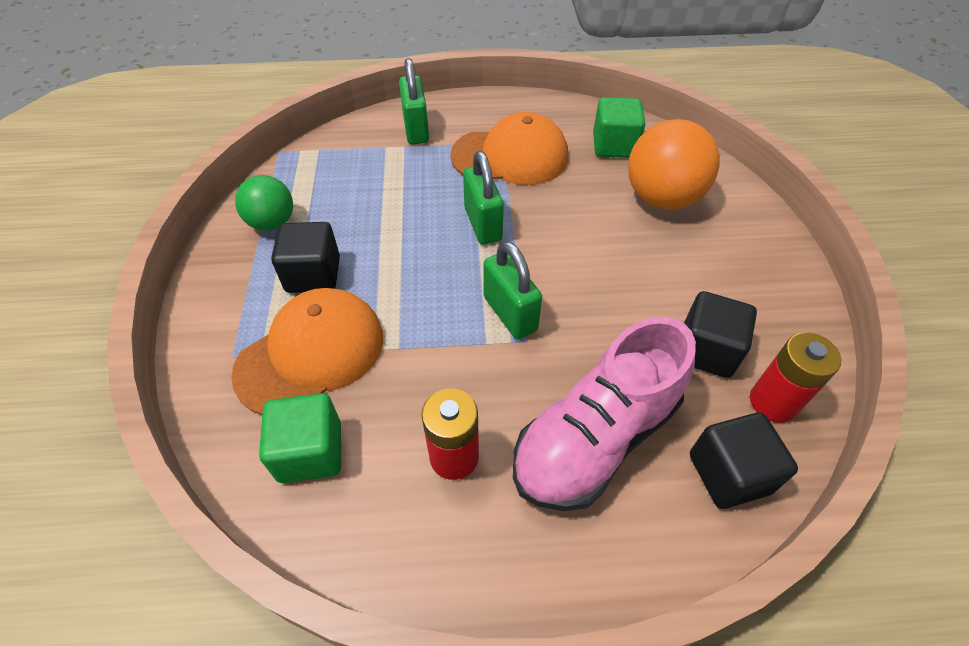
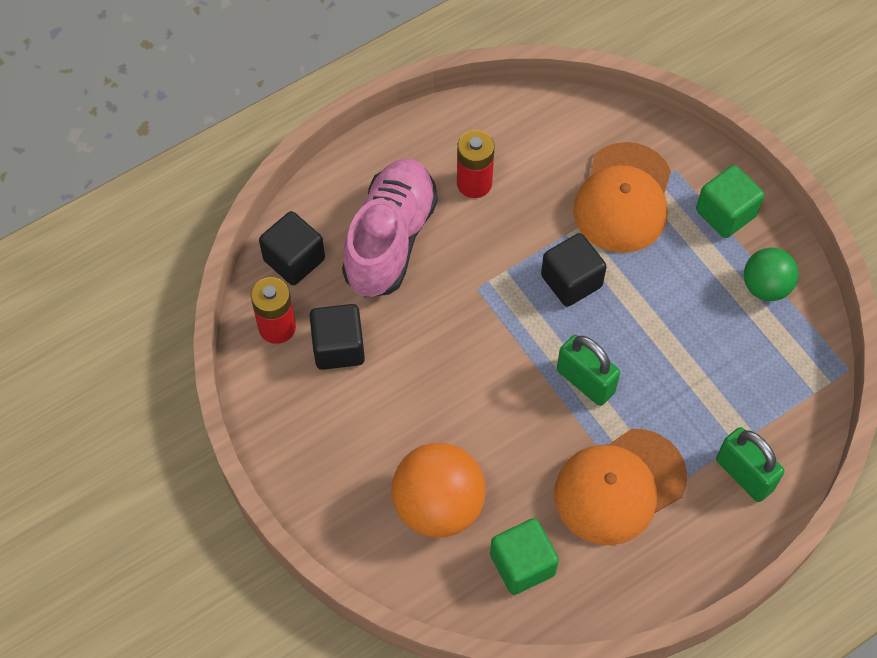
camera: 150 degrees right, 10 degrees up
green cube [259,393,341,483] -> green cube moved to [696,165,764,238]
black cube [271,222,340,293] -> black cube moved to [541,233,607,307]
green padlock [484,241,542,339] -> none

